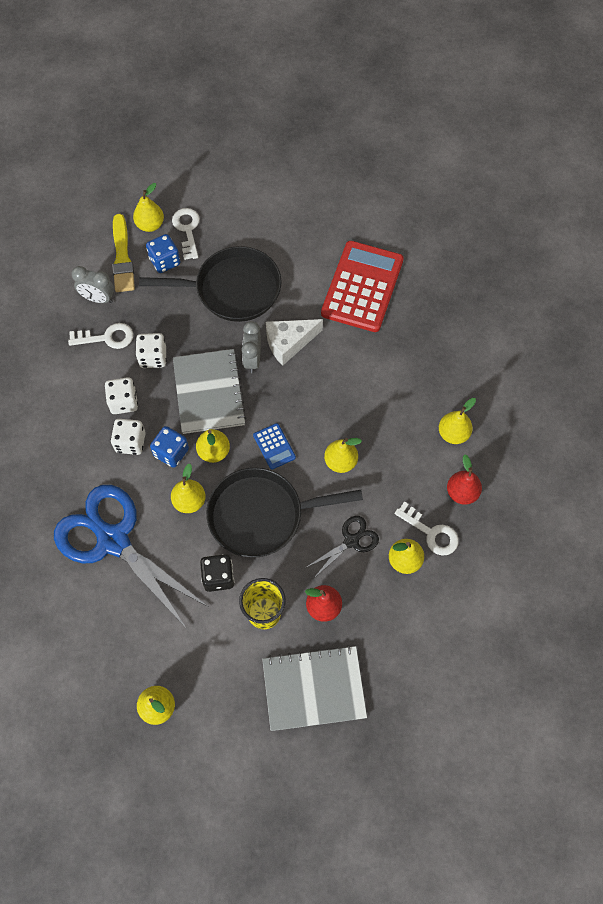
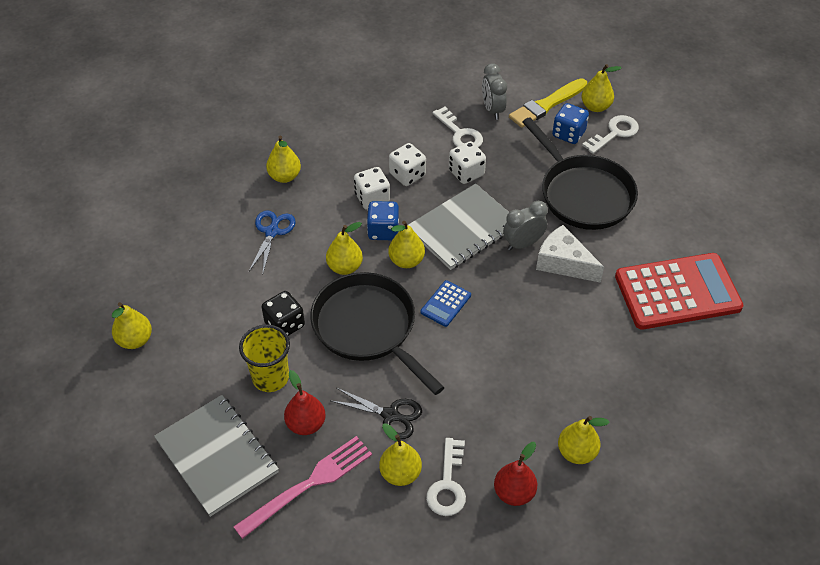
camera: 60 degrees right, 15 degrees down
blue scissors [54,485,208,629] -> blue scissors [249,210,296,272], size x0.46
yellow pear [324,438,362,473] -> yellow pear moved to [266,136,301,183]
none -> pink fork [233,436,372,539]

